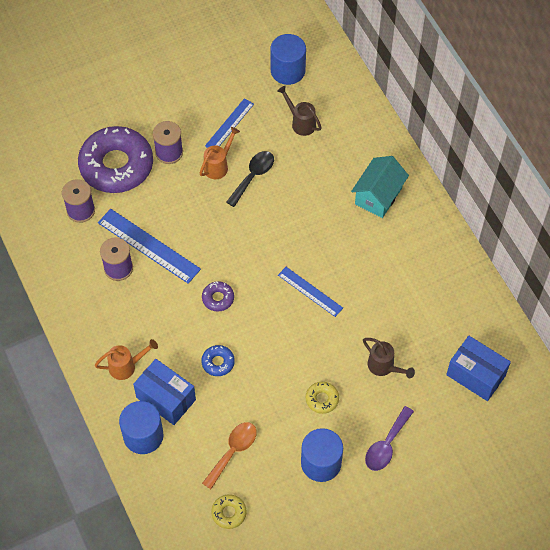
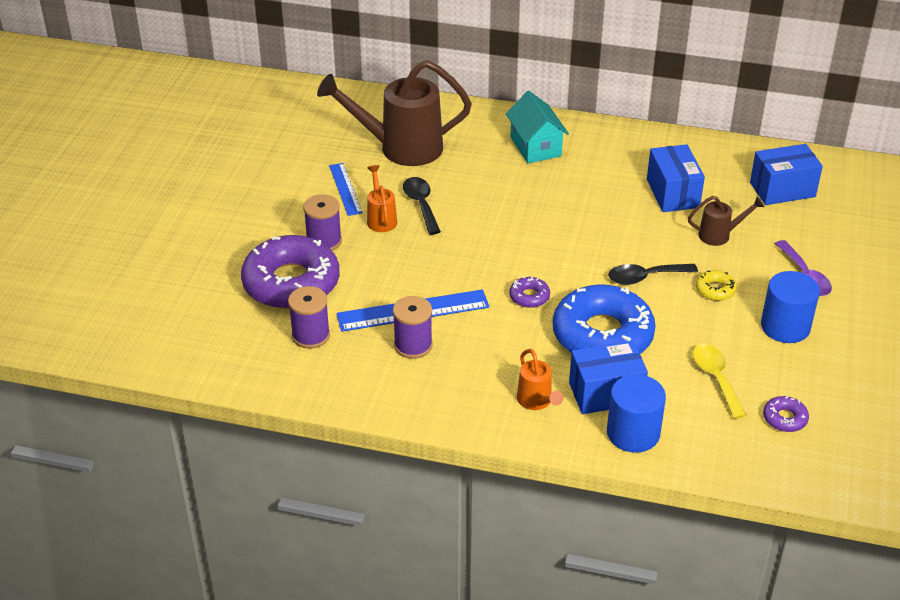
camera: 50 degrees left, 20 degrees down
orange watering can [95,339,158,380] -> orange watering can turned 135 degrees clockwise [517,349,564,410]
blue donut [201,345,235,376] -> blue donut [553,285,656,354], size x2.42
orange spoon [202,422,257,489] -> yellow spoon [693,344,747,419]
yellow donut [211,494,247,529] -> purple donut [763,396,809,432]
blue cylinder [270,34,306,85] -> none
brown watering can [277,86,322,136] -> brown watering can [317,60,472,166], size x2.14
blue ruler [278,267,343,317] -> none
none -> black spoon [608,264,698,285]
none -> blue box [647,144,705,212]

